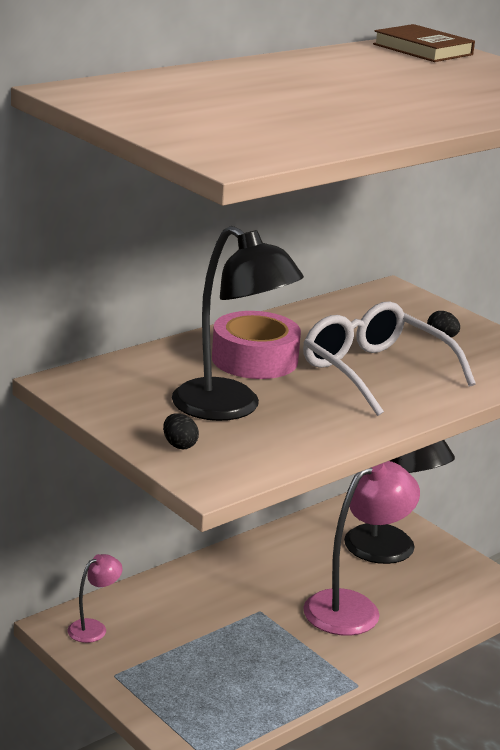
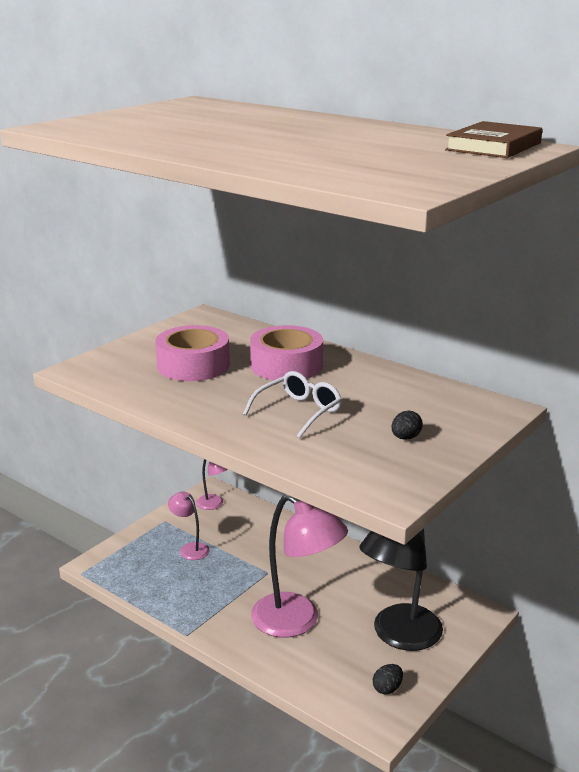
camera: 80 degrees right, 0 degrees up
black egg [163,413,199,449] -> black egg moved to [373,664,403,694]
black lamp [172,226,304,421] -> pink tape [155,325,230,381]
white glasses [303,301,476,416] -> white glasses [243,371,342,438], size x0.61
none -> pink lamp [168,492,210,560]

